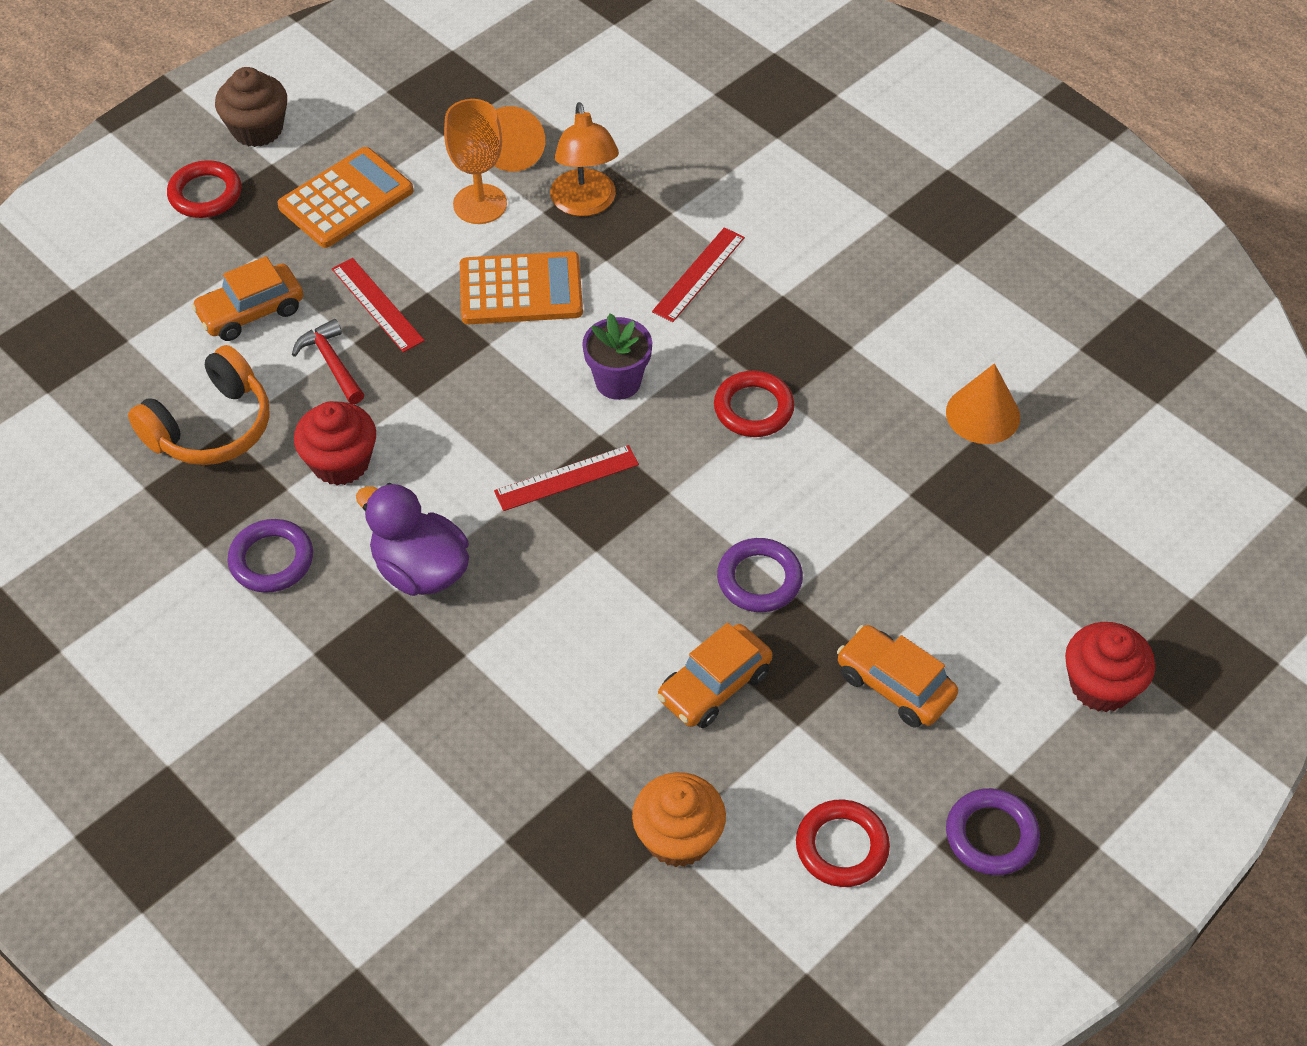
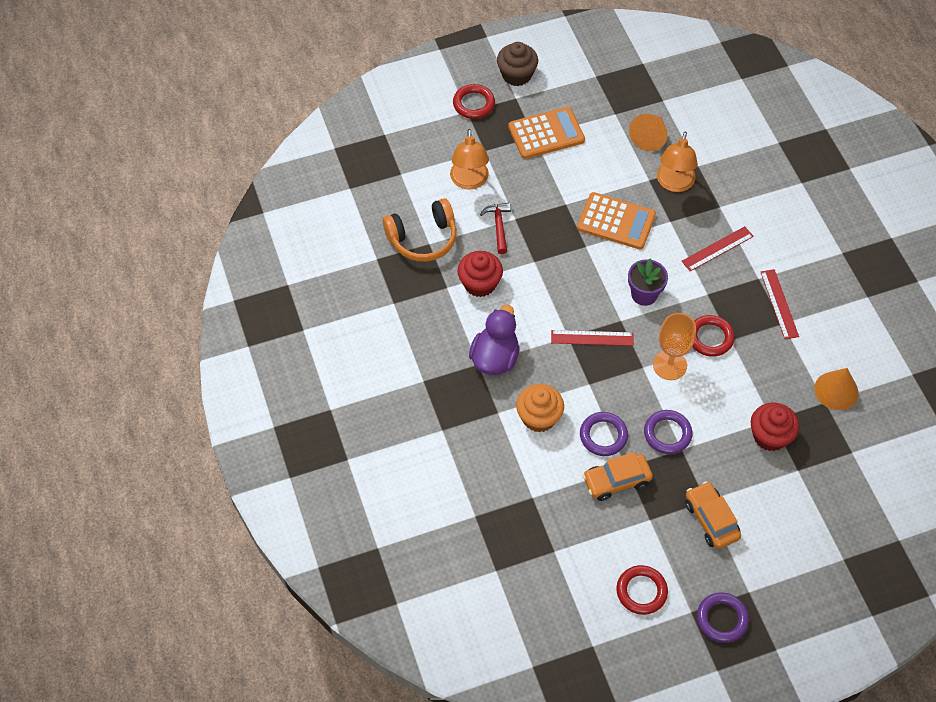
camera: 25 degrees right, 5 degrees up
orange car [191,256,303,341] -> orange lamp [450,129,489,189]
purple ring [228,519,313,593] -> purple ring moved to [580,412,628,456]
red ruler [332,258,425,352] -> red ruler moved to [761,269,799,339]
purple duck [356,483,469,596] -> purple duck turned 45 degrees clockwise [469,305,520,375]
orange goblet [444,99,507,224] -> orange goblet moved to [653,313,696,380]
orange cupcake [632,772,726,867] -> orange cupcake moved to [516,384,564,432]
red cupcake [1065,622,1155,712] -> red cupcake moved to [751,403,799,451]

